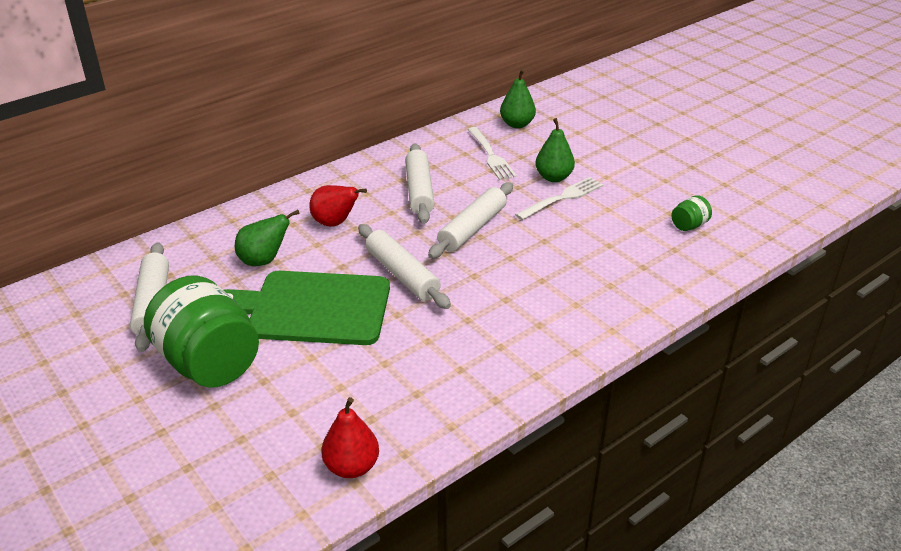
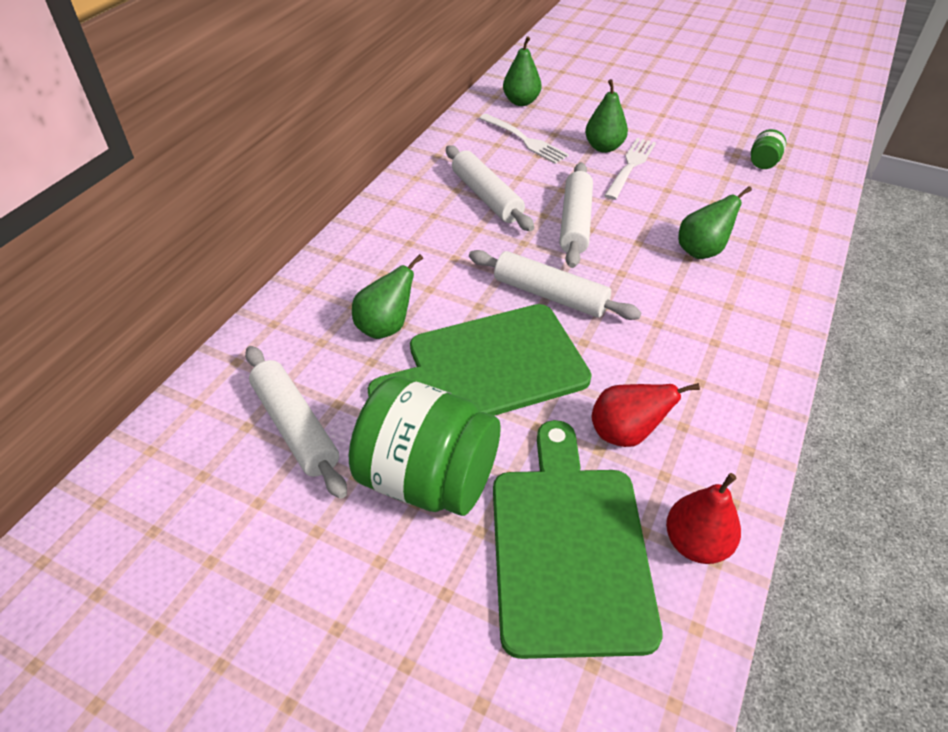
camera: 25 degrees left, 10 degrees up
red pear [309,185,367,226] -> red pear moved to [592,383,700,447]
none -> green cutting board [493,420,662,659]
none -> green pear [678,186,752,259]

